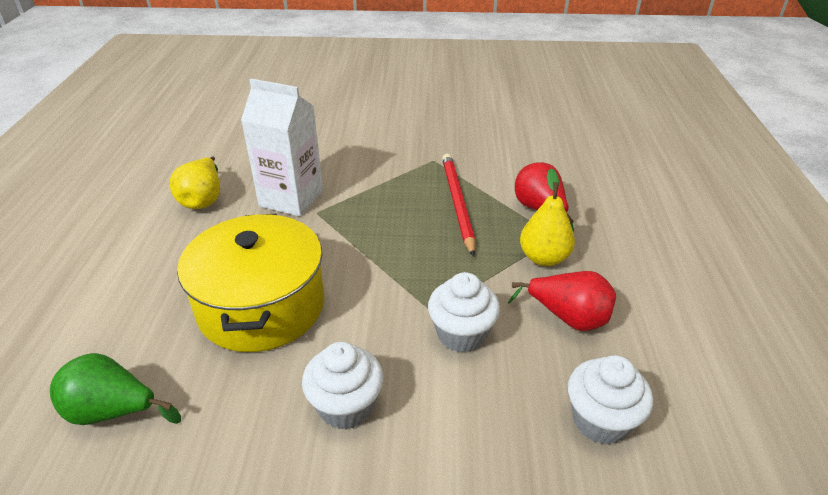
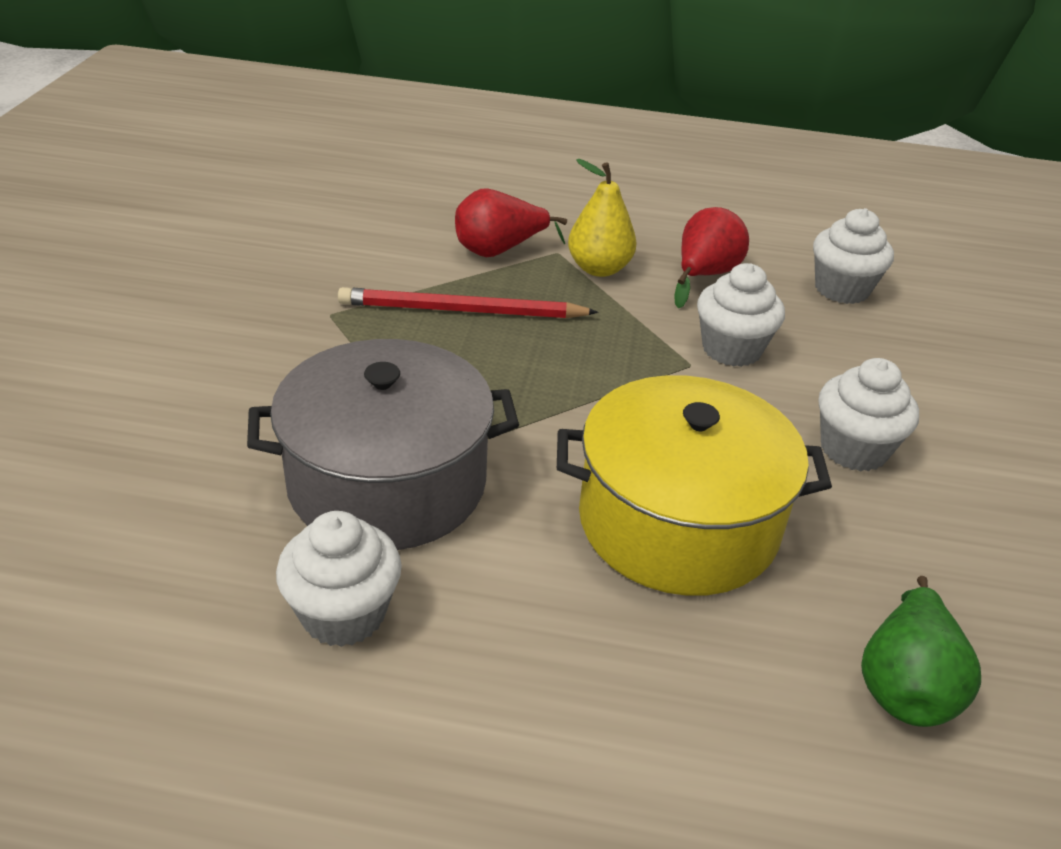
camera: 85 degrees left, 0 degrees up
yellow pear [170,157,220,209] -> white cupcake [276,511,402,647]
white carton [241,79,323,217] -> grey pot [247,339,519,550]

